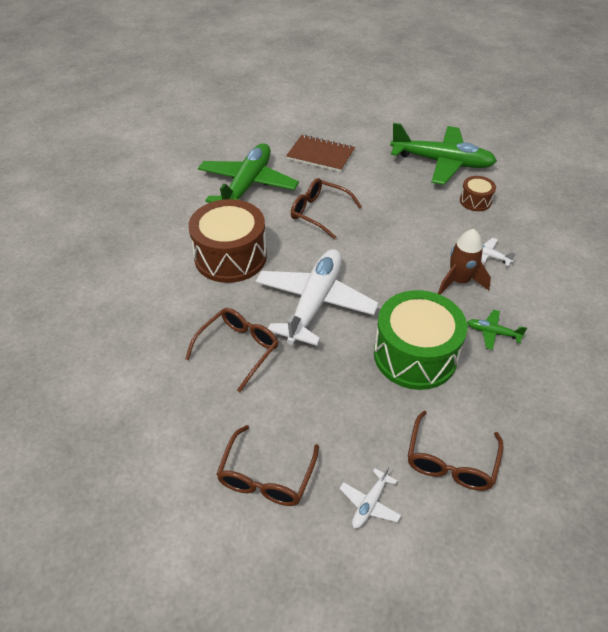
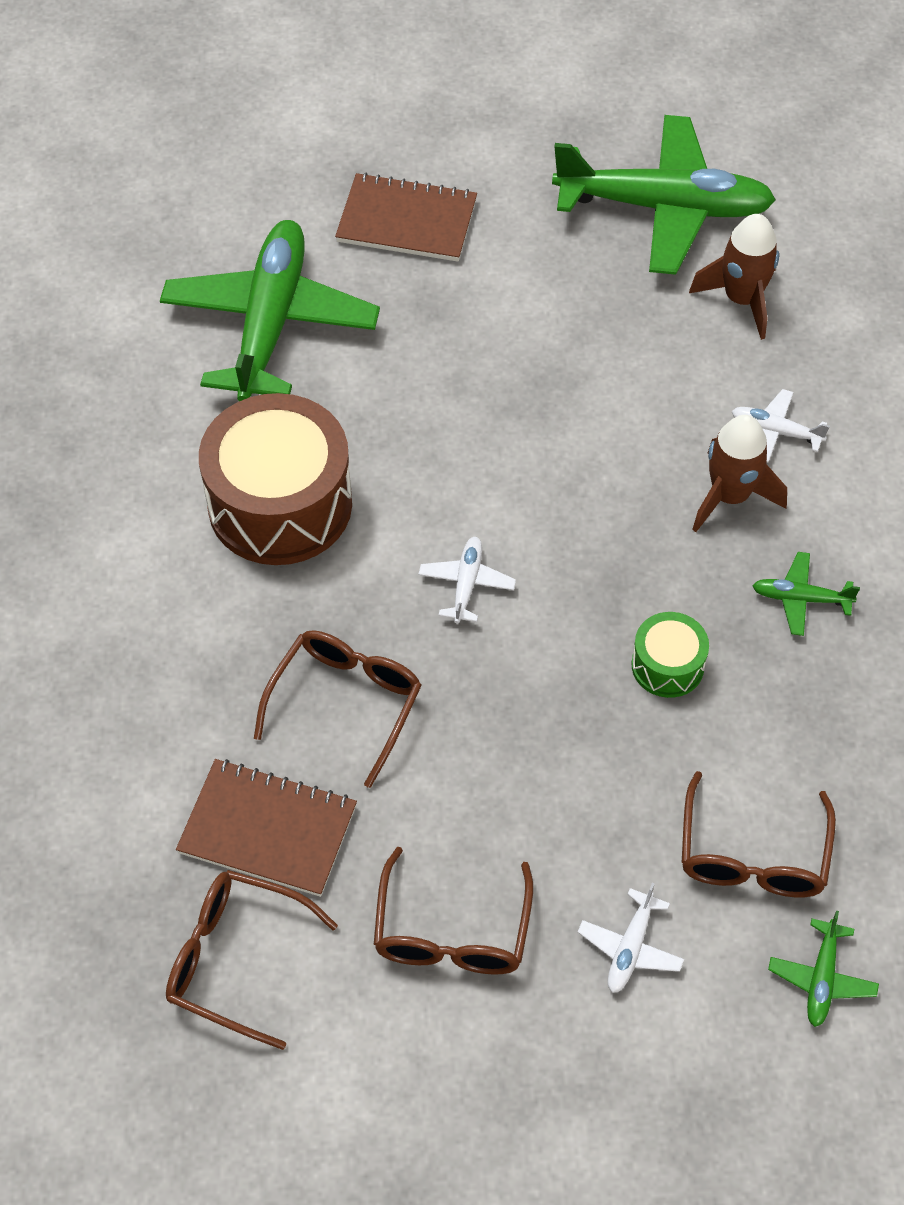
camera: 10 degrees left, 10 degrees up
white plane [255,249,379,346] -> white plane [418,537,516,624], size x0.41
brown glasses [291,178,362,239] -> brown glasses moved to [166,870,338,1050]
green drum [374,290,467,390] -> green drum [631,612,709,698], size x0.48
brown drum [460,176,496,211] -> brown rocket [689,214,779,340]
none -> brown notebook [176,759,357,897]
none -> green plane [768,911,879,1027]

